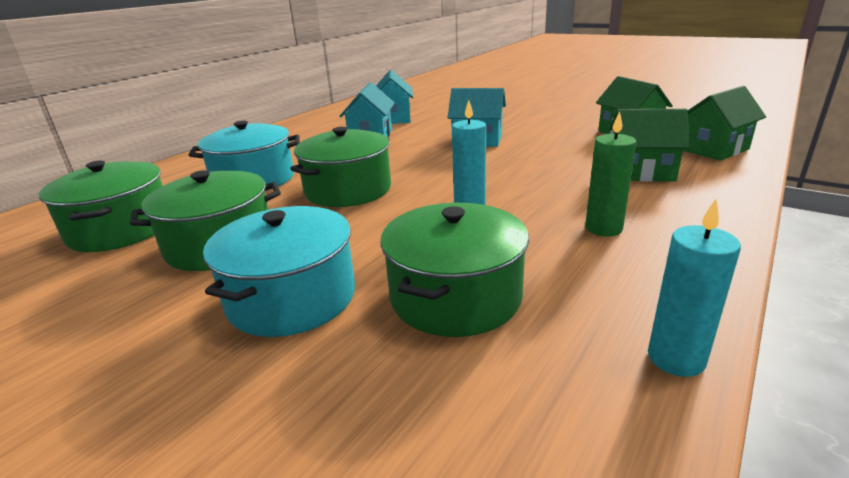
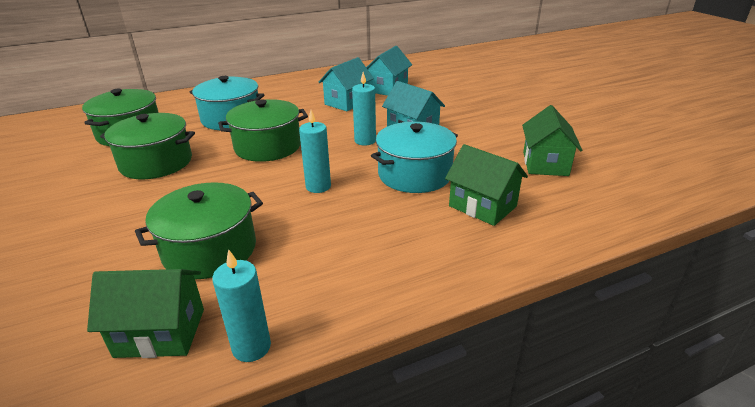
camera: 30 degrees right, 5 degrees up
turquoise pot [203,206,355,337] -> turquoise pot moved to [371,122,458,193]
green candle [585,111,637,237] -> none
green house [683,86,766,161] -> green house moved to [87,269,204,358]
none -> turquoise candle [352,72,376,146]

